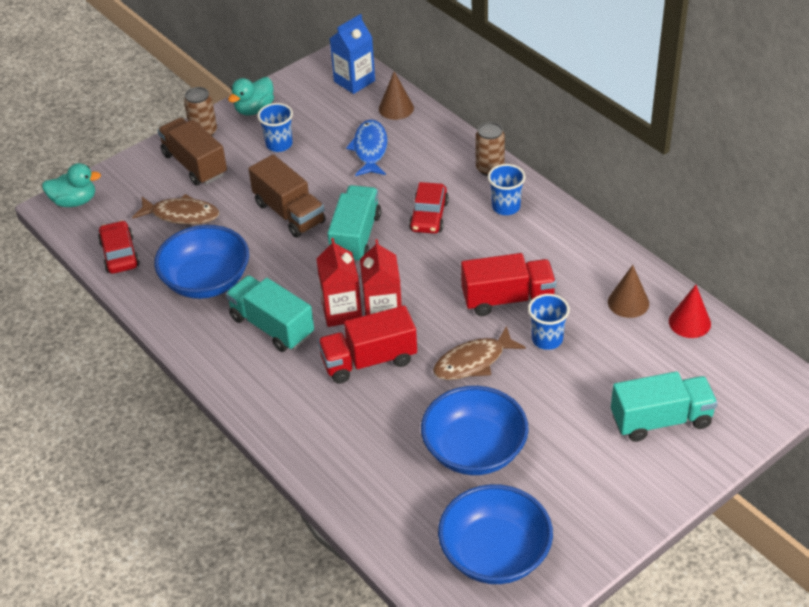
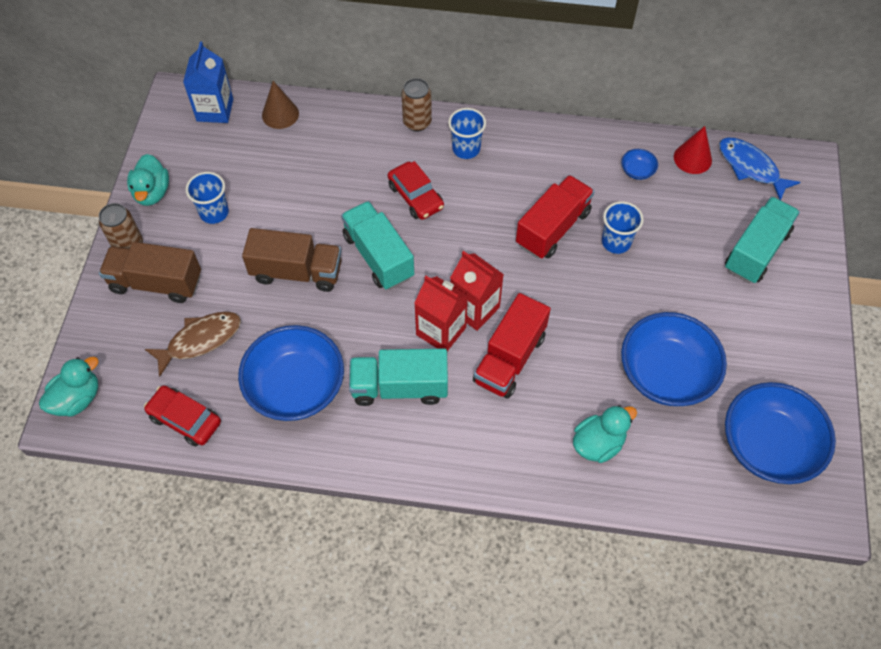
camera: 45 degrees left, 15 degrees up
blue fish [346,120,388,176] -> blue fish moved to [719,138,800,200]
brown fish [433,326,526,380] -> none
brown cone [608,265,649,318] -> blue bowl [621,149,658,180]
none -> turquoise duck [573,405,637,463]

